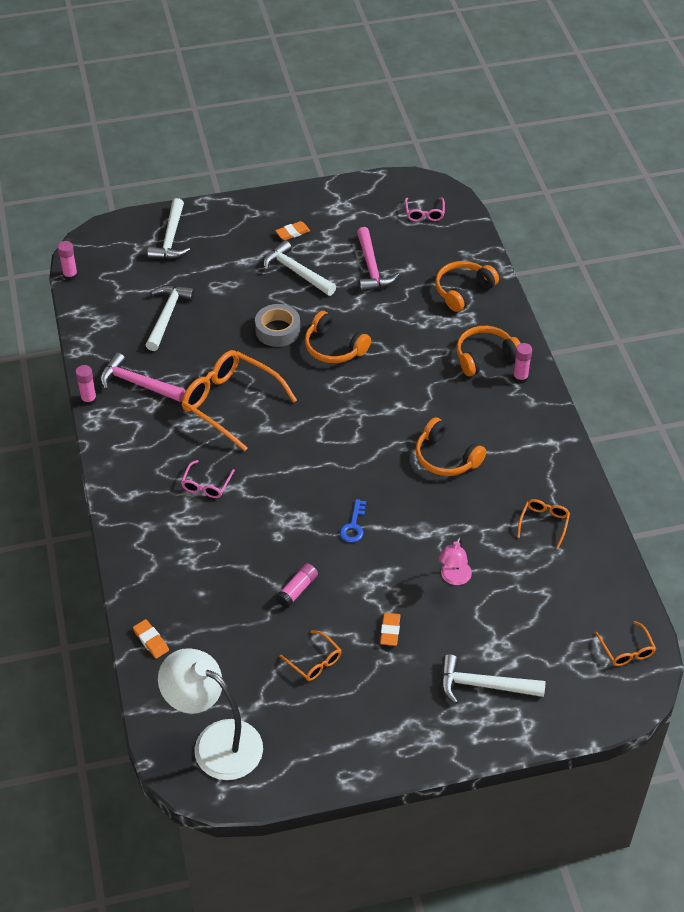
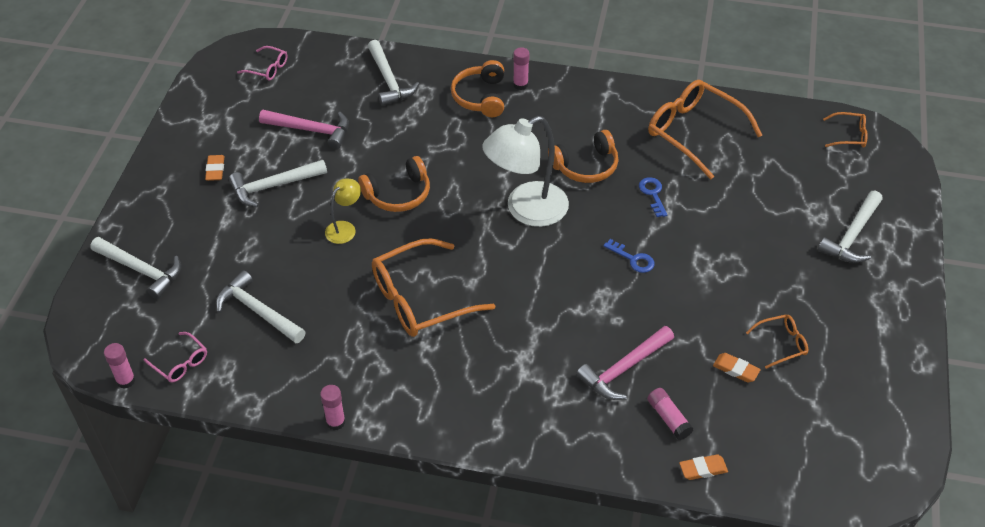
camera: 65 degrees left, 0 degrees up
pink hammer [100,353,186,402] -> pink hammer moved to [576,326,674,400]
white lamp [158,648,263,780] -> white lamp moved to [482,116,569,227]
pink glasses [181,460,235,498] -> pink glasses moved to [144,332,207,383]
grey tape [255,304,300,347] -> yellow lamp [325,178,361,244]
pink glue stick [276,563,318,608] -> pink glue stick moved to [647,388,694,440]
orange eraser [380,613,401,646] -> orange eraser moved to [713,353,761,382]
orange headphones [435,261,499,312] -> white hammer [367,40,419,106]
pink lamp [439,536,472,585] -> none
orange glasses [517,499,570,549] -> orange glasses [648,80,762,179], size x2.10
none -> blue key [639,177,667,217]

